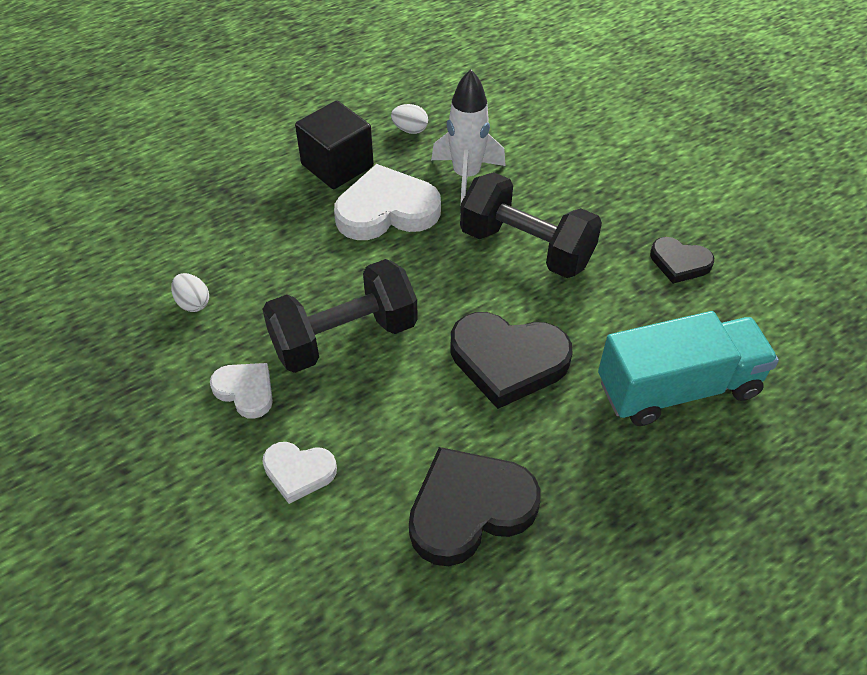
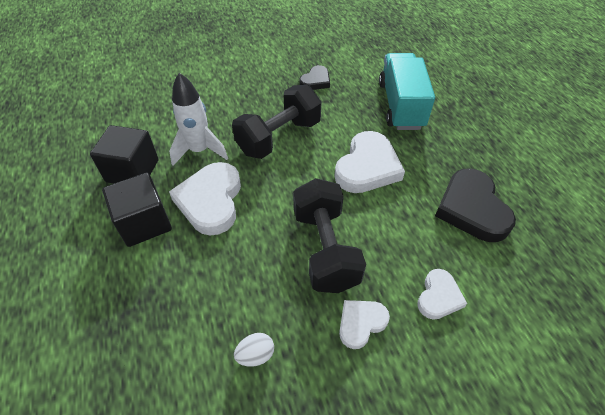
camera: 75 degrees left, 0 degrees up
white egg [391,104,428,134] -> black cube [90,125,159,184]
black heart [450,312,573,409] -> white heart [335,131,405,193]

